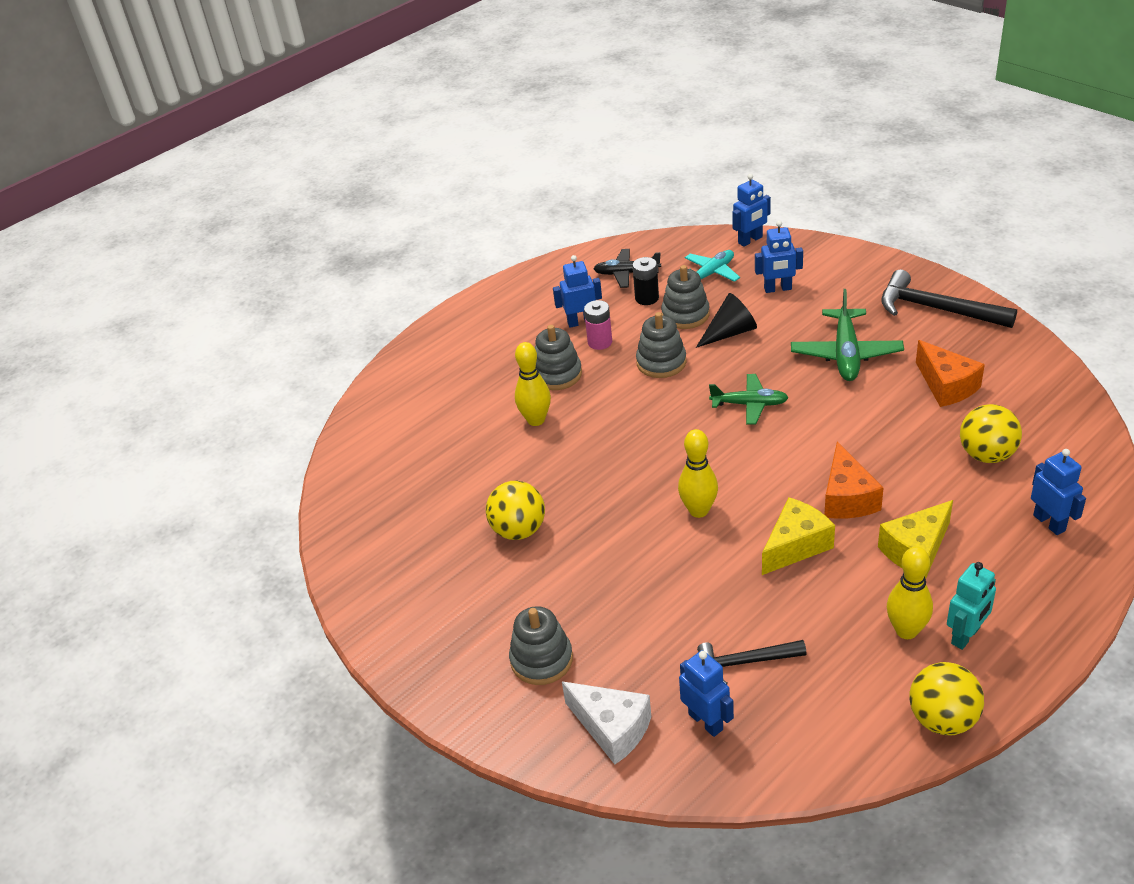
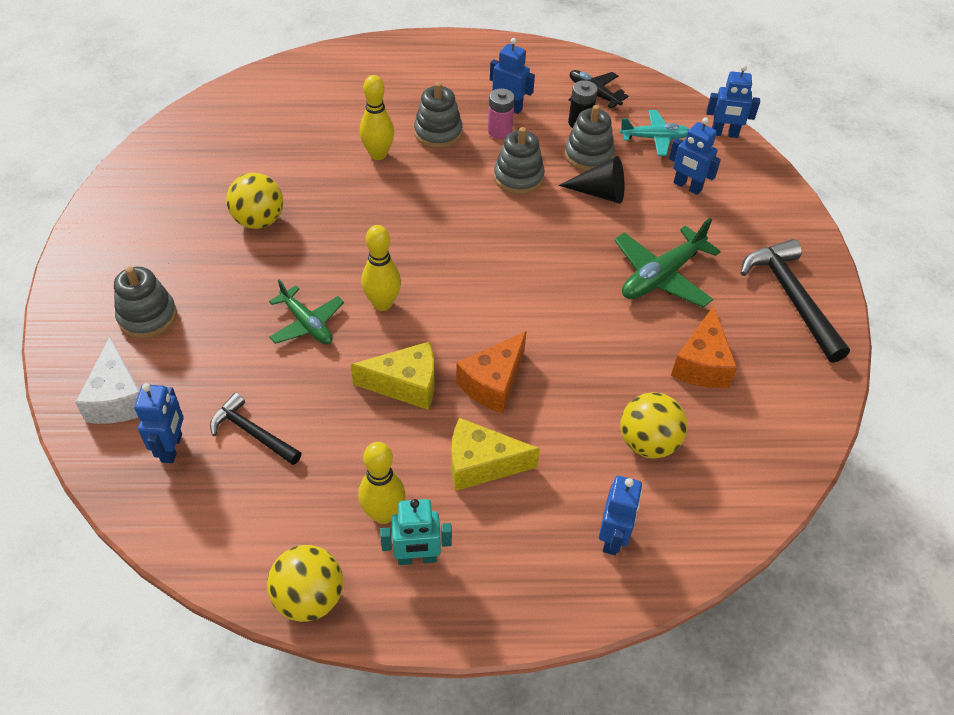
camera: 35 degrees right, 10 degrees up
green plane [709,374,789,424] -> green plane moved to [269,279,344,344]

